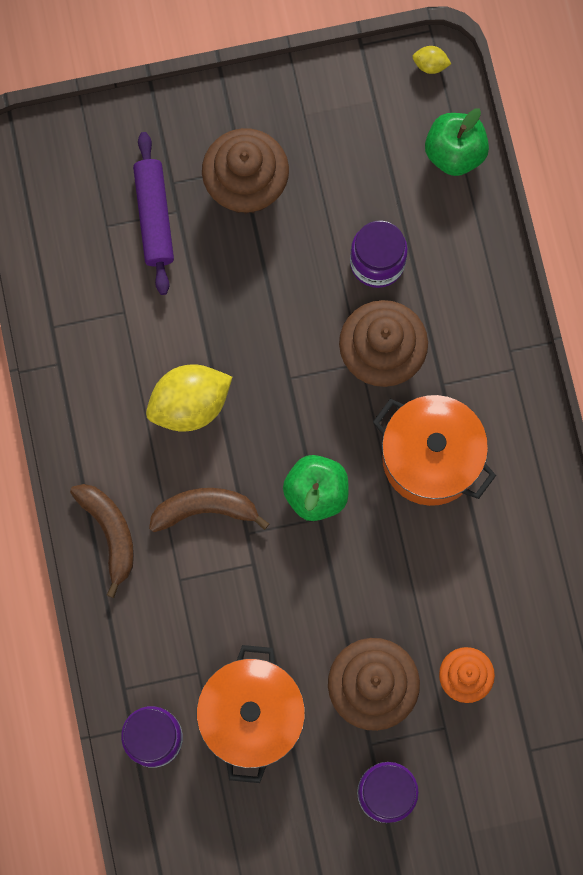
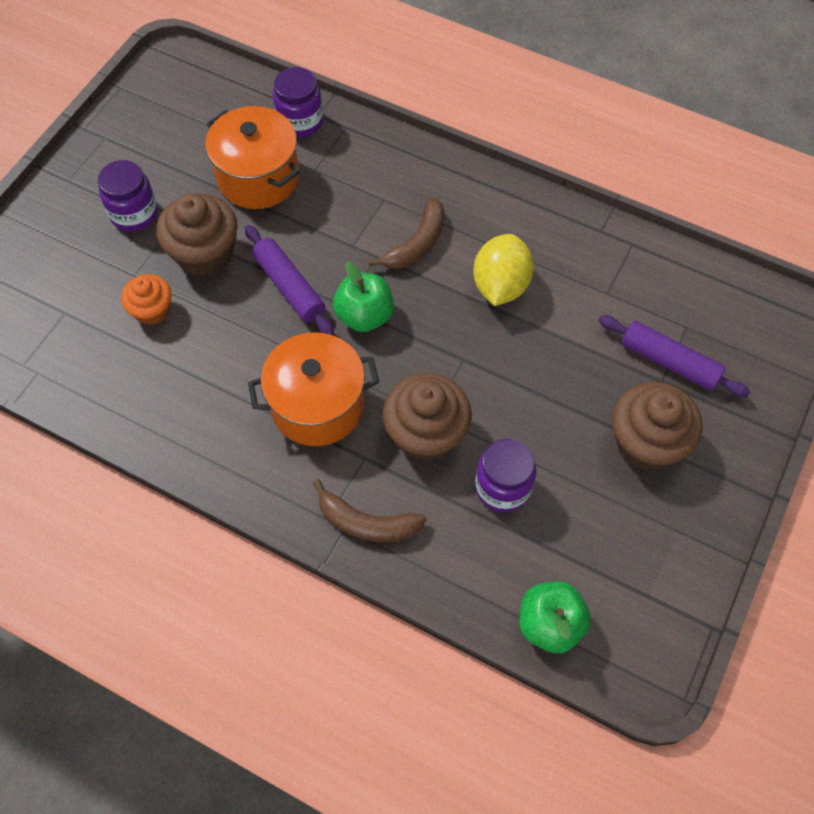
camera: 130 degrees right, 15 degrees down
brown banana [70,484,134,598] -> brown banana moved to [313,479,427,542]
yellow lemon [413,46,451,74] -> none
none -> purple rolling pin [245,225,334,335]

